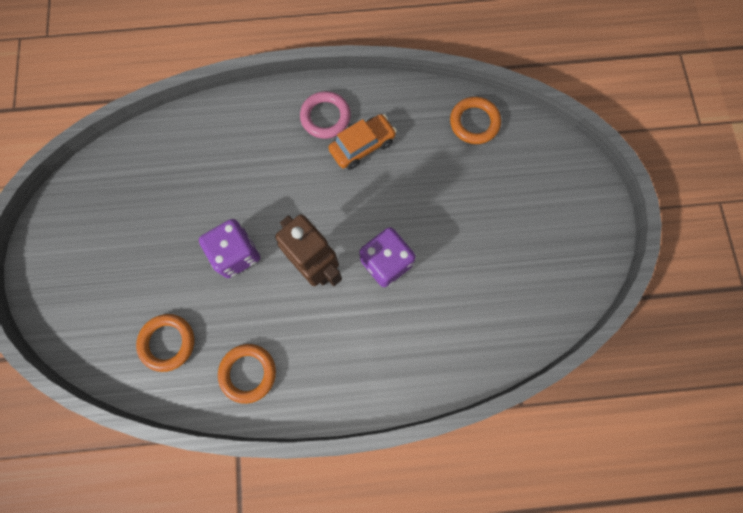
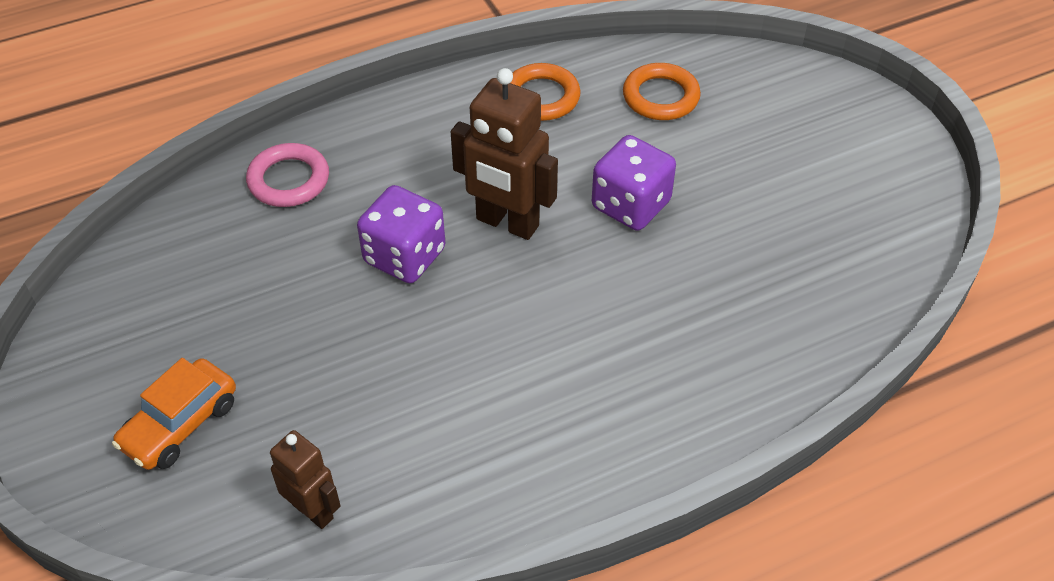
camera: 160 degrees right, 25 degrees down
pink ring [300,91,351,139] -> pink ring moved to [246,143,329,207]
orange car [329,114,397,170] -> orange car moved to [112,358,236,470]
orange ring [450,97,501,144] -> brown robot [270,430,341,529]

